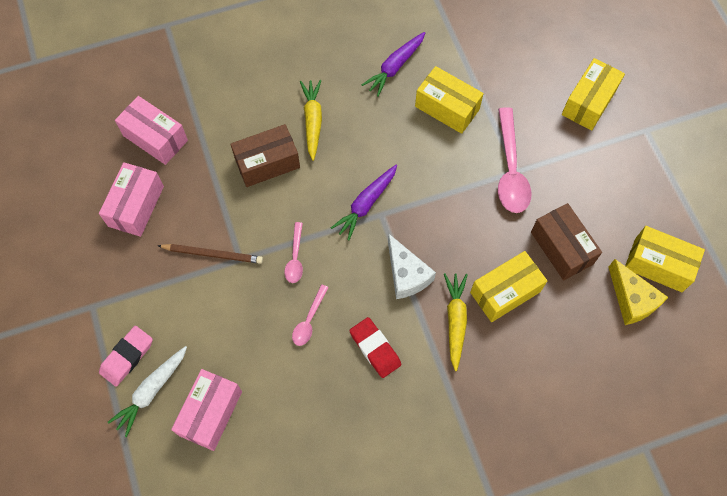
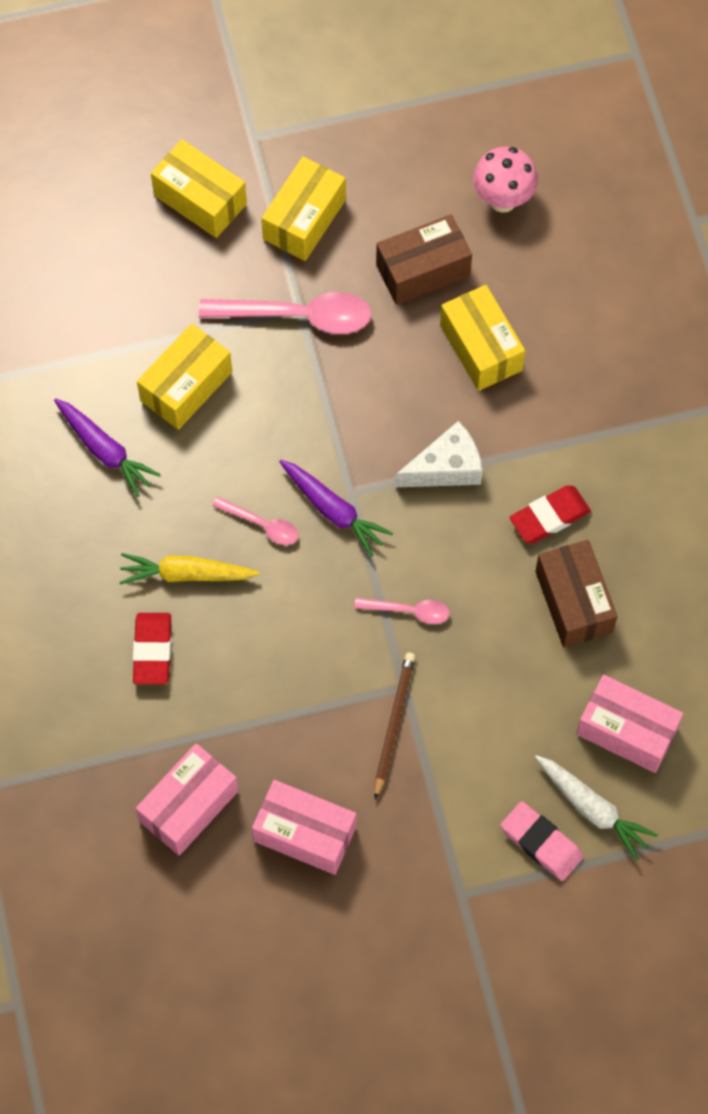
camera: 85 degrees left, 0 degrees up
brown box [230,124,300,187] -> brown box moved to [535,540,617,648]
pink spoon [292,284,329,346] -> pink spoon moved to [212,497,299,545]
yellow carrot [444,273,468,371] -> none
yellow cheese [609,259,668,325] -> pink mushroom [473,147,538,213]
yellow box [625,226,705,292] -> yellow box moved to [262,157,346,261]
none -> red eraser [133,613,172,684]

